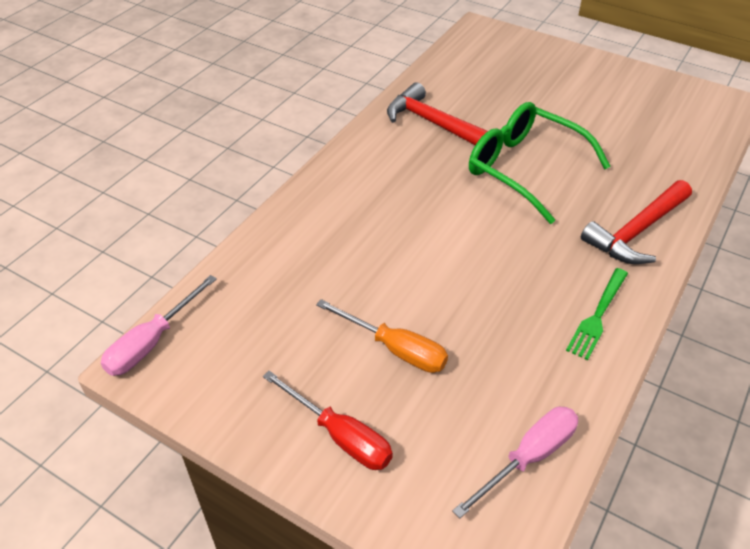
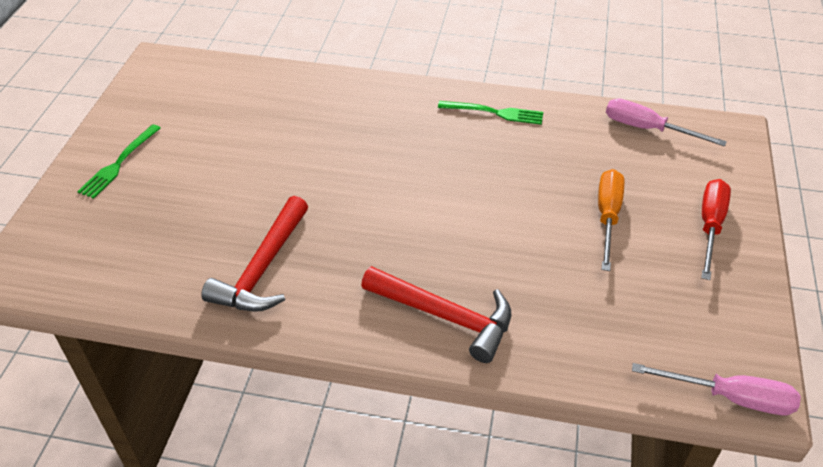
camera: 110 degrees left, 0 degrees up
green glasses [469,102,611,224] -> none
red hammer [581,180,692,264] -> red hammer moved to [361,266,511,363]
none -> green fork [77,124,161,199]

